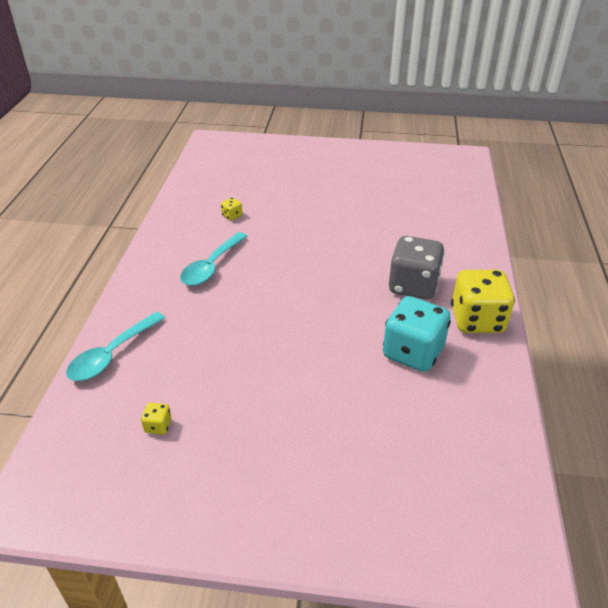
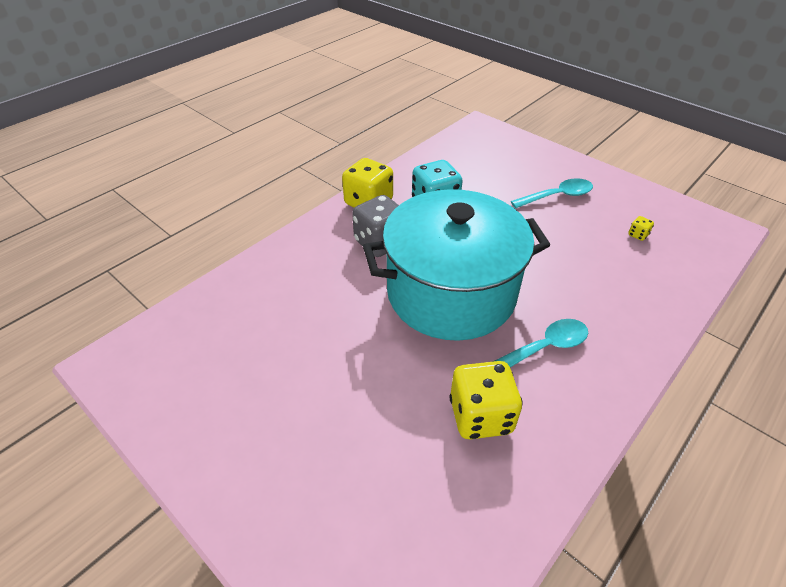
camera: 145 degrees left, 5 degrees up
turquoise spoon [66,312,165,381] -> turquoise spoon moved to [511,178,593,208]
yellow dice [221,197,243,220] -> yellow dice [449,361,523,439], size x2.44
none -> turquoise pot [363,189,550,341]

